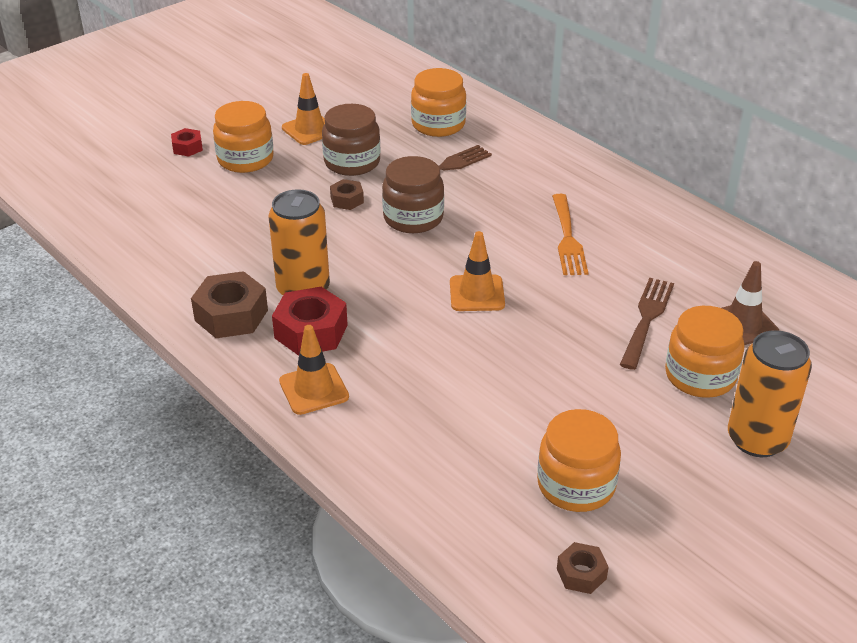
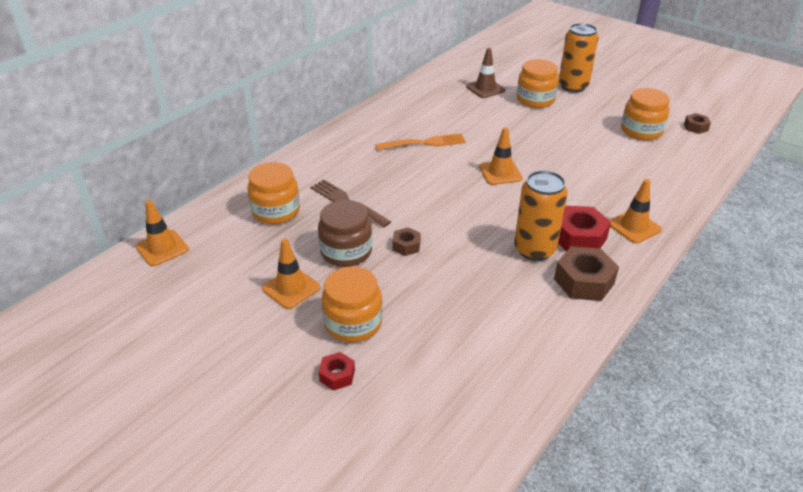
camera: 100 degrees left, 0 degrees up
brown jar [382,156,444,233] -> none
brown fork [620,278,674,370] -> none
none -> orange traffic cone [136,200,189,267]

